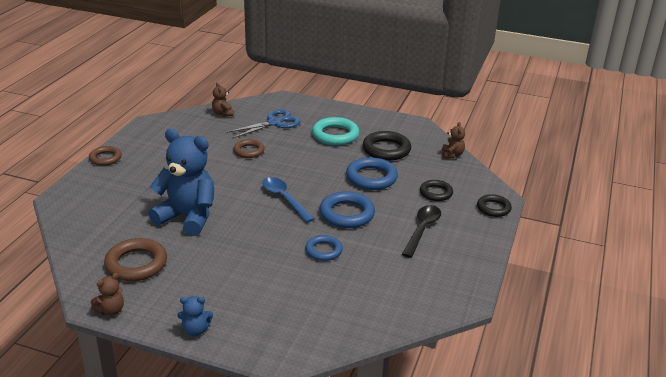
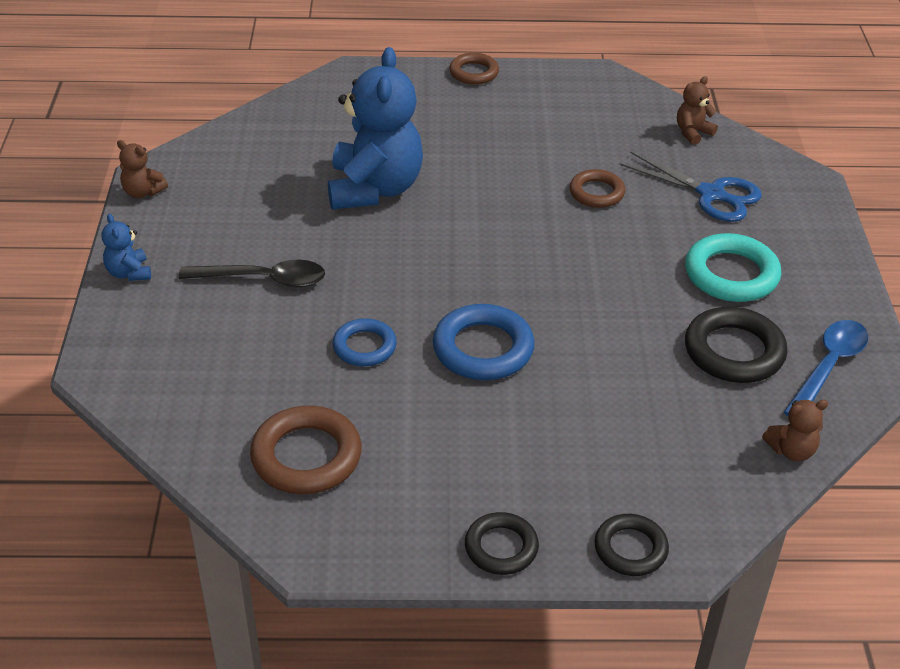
camera: 70 degrees right, 10 degrees up
brown ring [104,238,167,281] -> brown ring moved to [250,406,362,494]
blue spoon [262,177,315,223] -> blue spoon moved to [784,320,869,416]
blue ring [346,157,398,190] -> none
black spoon [402,205,441,258] -> black spoon moved to [178,260,325,287]
black ring [420,180,453,201] -> black ring moved to [465,512,539,575]

